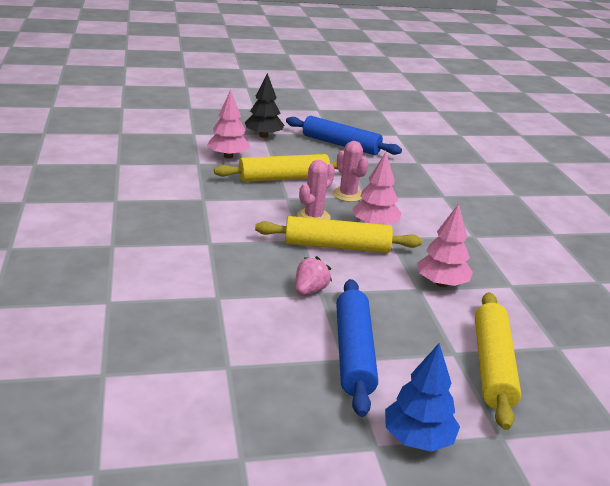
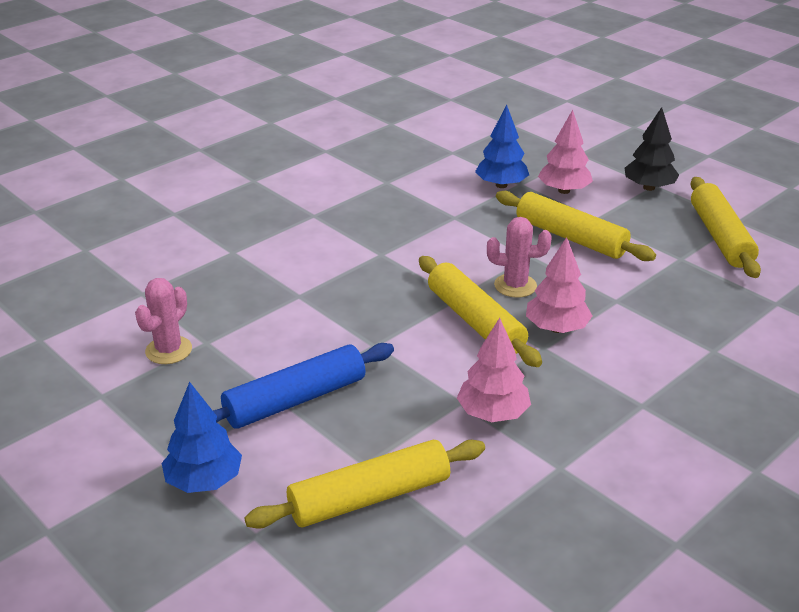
camera: 60 degrees right, 5 degrees up
blue rolling pin [286,116,402,155] -> yellow rolling pin [690,177,761,278]
pink strawberry [295,256,332,295] -> none
pink cactus [333,141,368,202] -> pink cactus moved to [135,278,192,364]
none -> blue tree [475,105,529,188]

